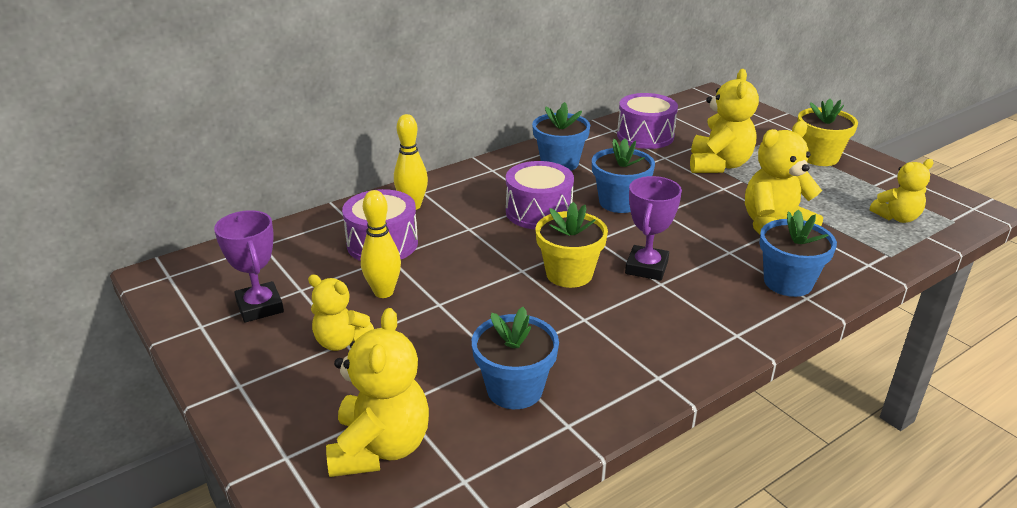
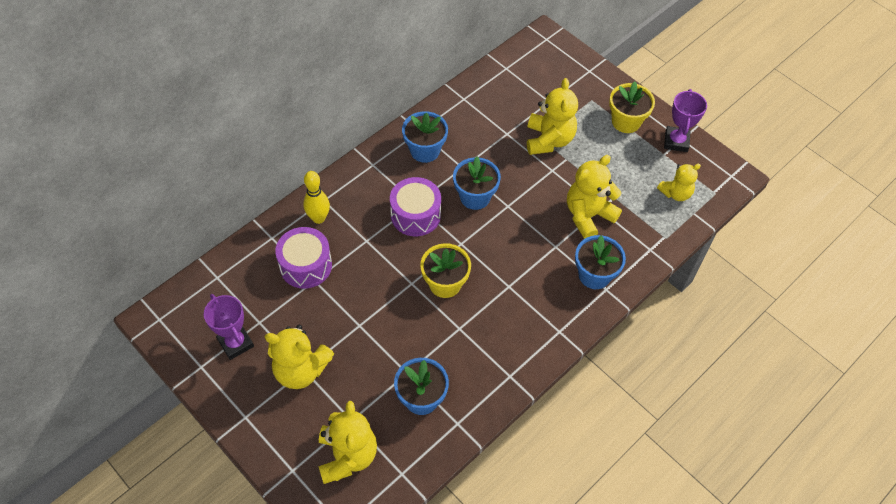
camera: 10 degrees left, 25 degrees up
yellow teddy bear [308,275,374,351] -> yellow teddy bear [265,325,334,389], size x1.58
yellow bowling pin [361,190,401,298] -> none
purple drum [617,93,678,149] -> none
purple trophy [625,176,682,281] -> purple trophy moved to [664,89,707,152]

